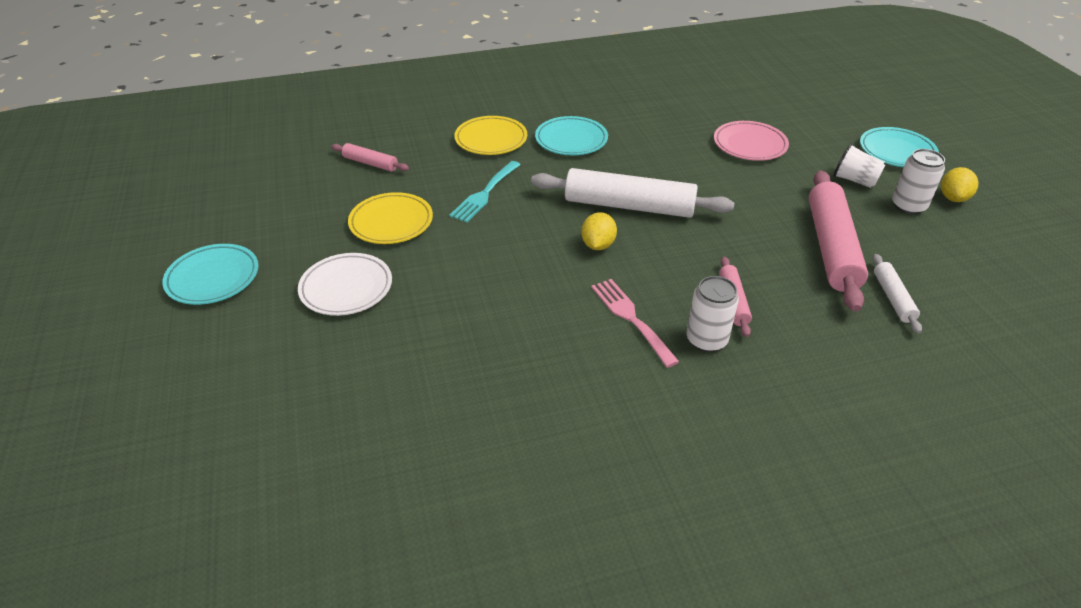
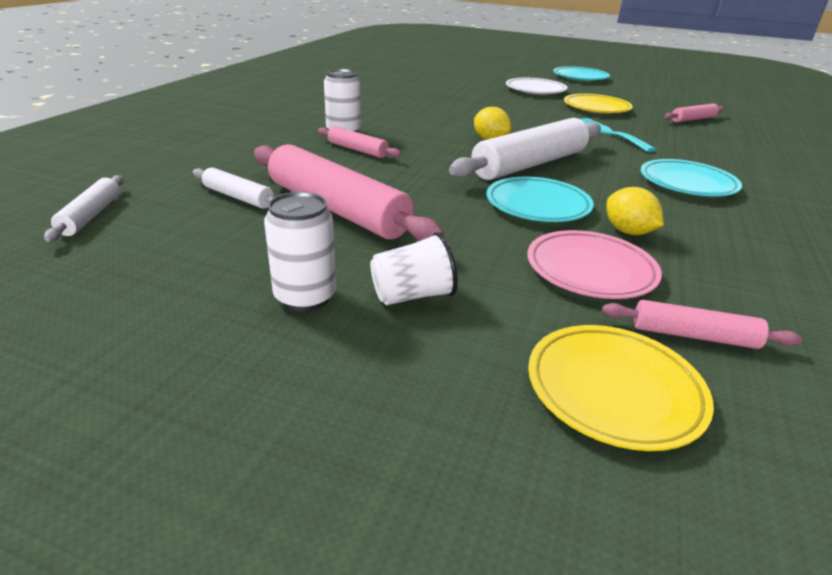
camera: 125 degrees right, 10 degrees down
yellow plate [454,116,527,155] -> yellow plate moved to [528,325,714,451]
pink fork [591,279,679,368] -> none
turquoise plate [860,127,939,167] -> turquoise plate moved to [487,177,594,222]
yellow lemon [941,167,979,202] -> yellow lemon moved to [607,187,664,235]
none -> white rolling pin [44,175,123,242]
none -> pink rolling pin [602,300,802,349]

